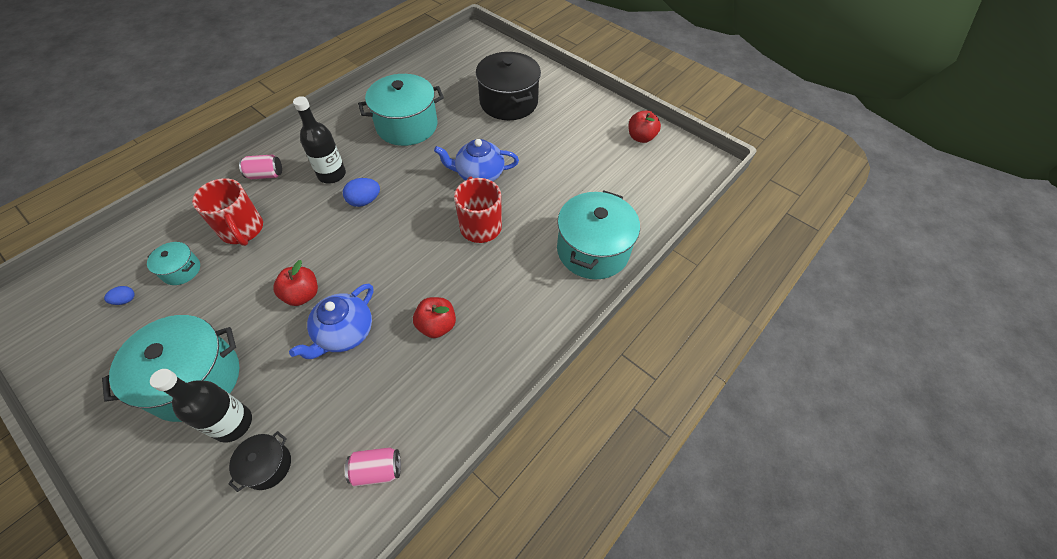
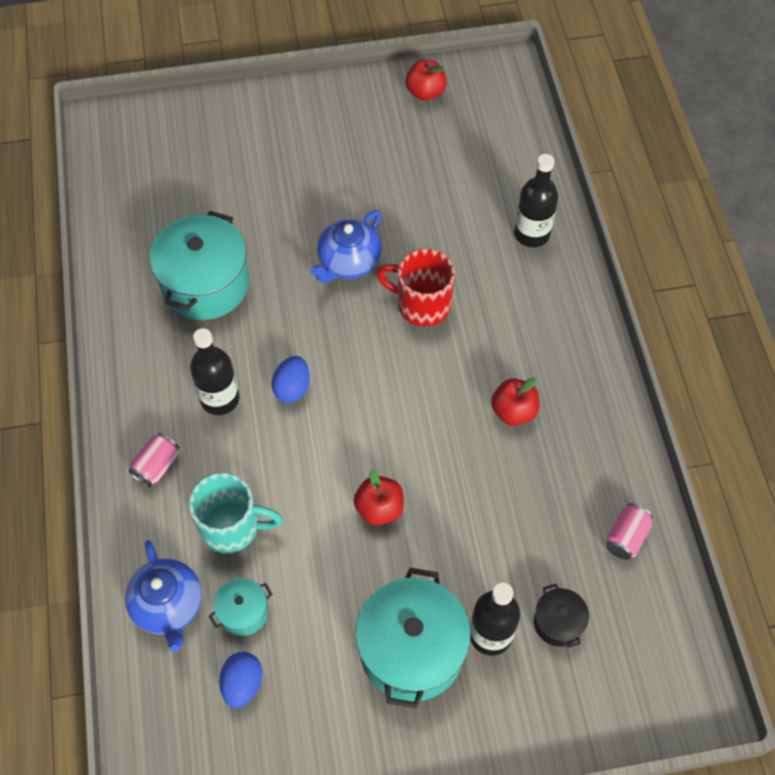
camera: 50 degrees left, 5 degrees up
blue egg [104,286,135,305] -> blue egg [219,652,262,708], size x1.71
red mug [192,178,263,246] -> turquoise mug [189,472,283,553]
blue teapot [289,283,373,359] -> blue teapot moved to [125,540,202,653]
black pot [476,52,541,120] -> none
turquoise pot [557,191,640,279] -> black bottle [514,154,558,247]

